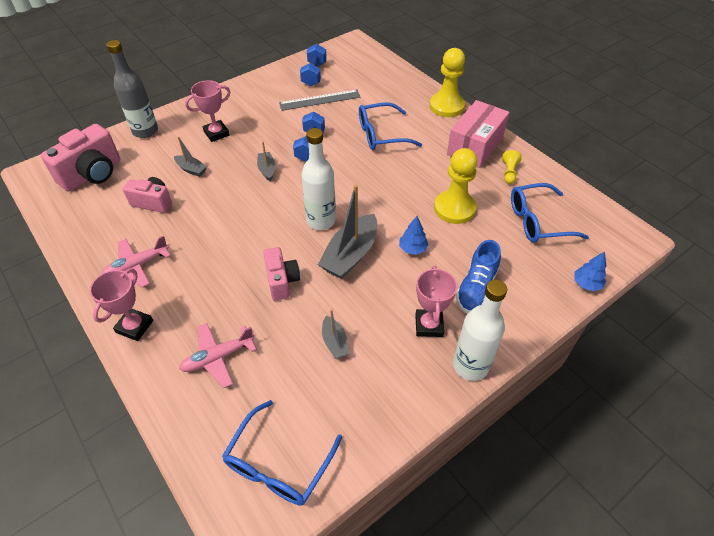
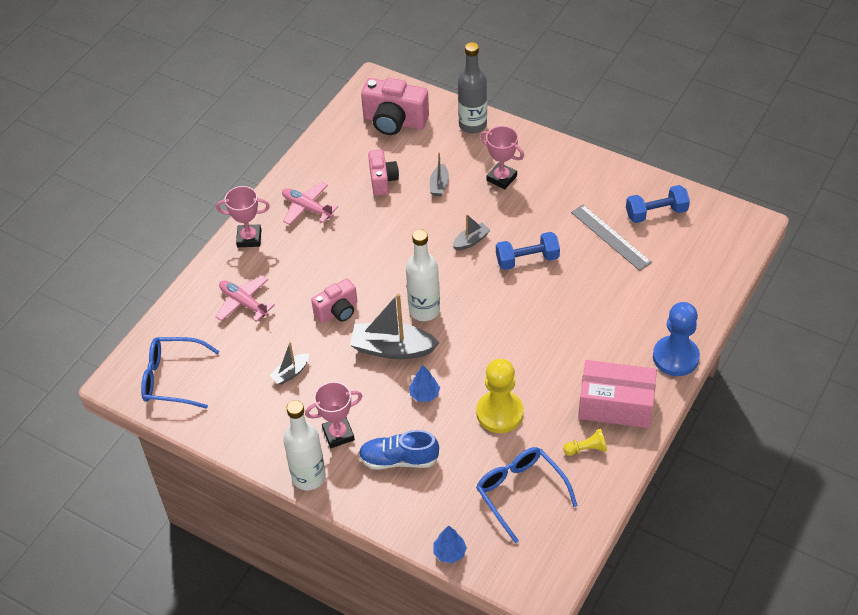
camera: 70 degrees right, 0 degrees up
blue glasses [359,103,422,150] -> none
yellow pawn [429,48,465,117] -> blue pawn [653,302,700,376]

